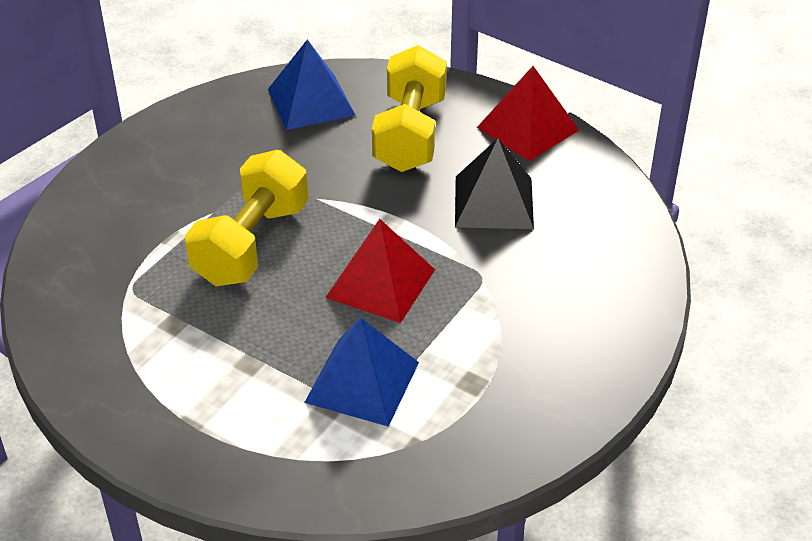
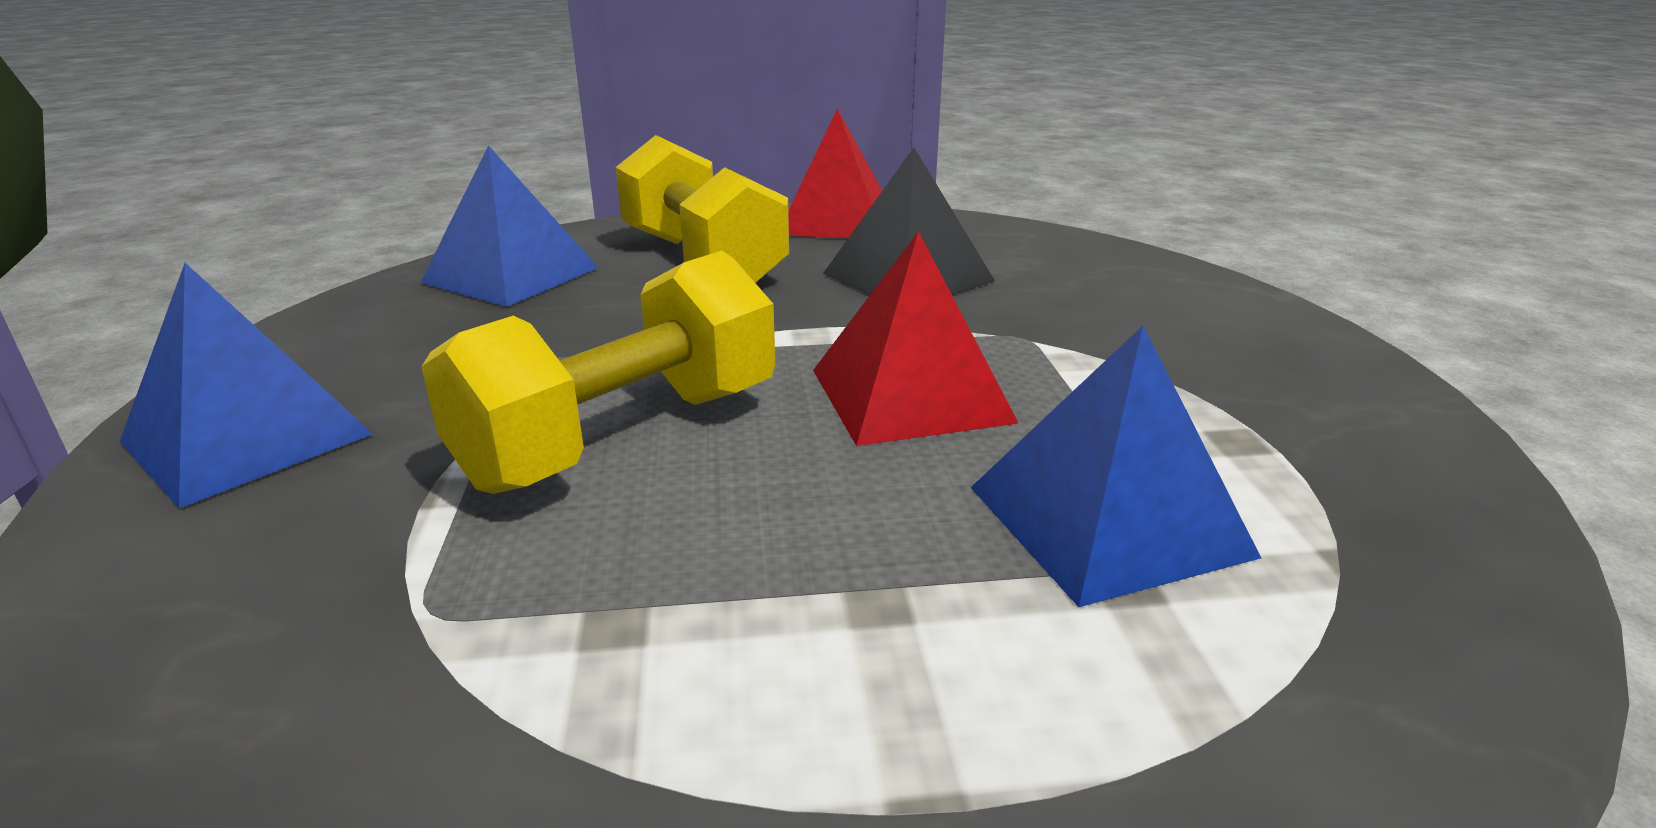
camera: 40 degrees left, 15 degrees down
yellow dumbbell [185,150,308,286] -> yellow dumbbell turned 60 degrees clockwise [421,251,775,494]
none -> blue pyramid [120,263,373,508]

